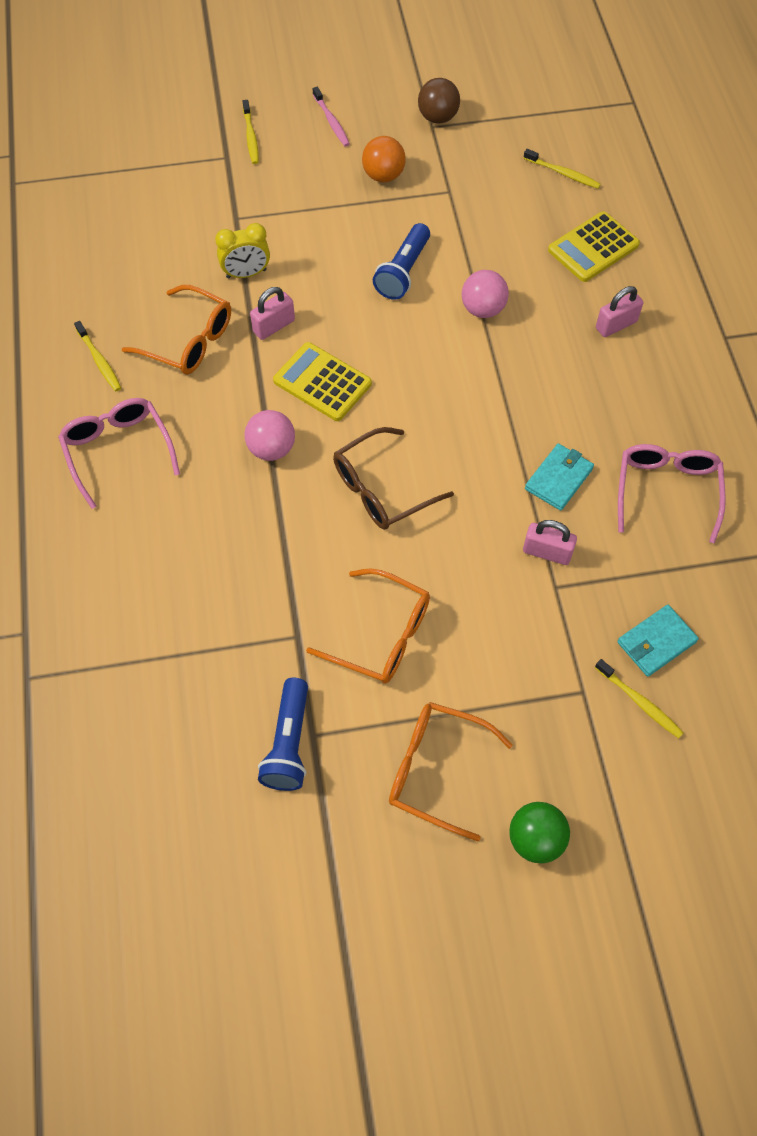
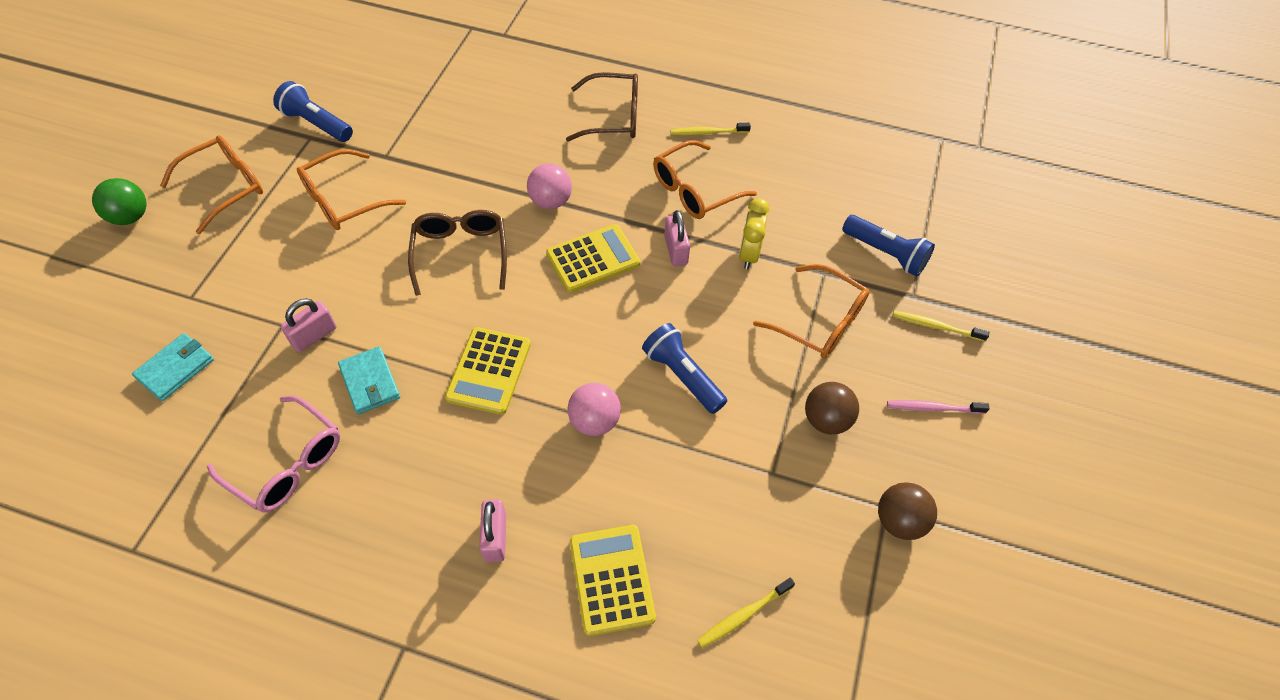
camera: 115 degrees right, 5 degrees down
pink glasses [58,398,180,509] -> brown glasses [566,72,638,141]
orange ball [362,136,406,182] -> brown ball [805,382,859,434]
yellow toothbrush [595,659,684,739] -> none
turquoise wallet [617,605,699,677] -> turquoise wallet turned 45 degrees clockwise [132,333,214,401]
none -> yellow calculator [445,327,531,415]
none -> orange glasses [753,264,870,359]
none -> blue flashlight [842,215,935,276]

